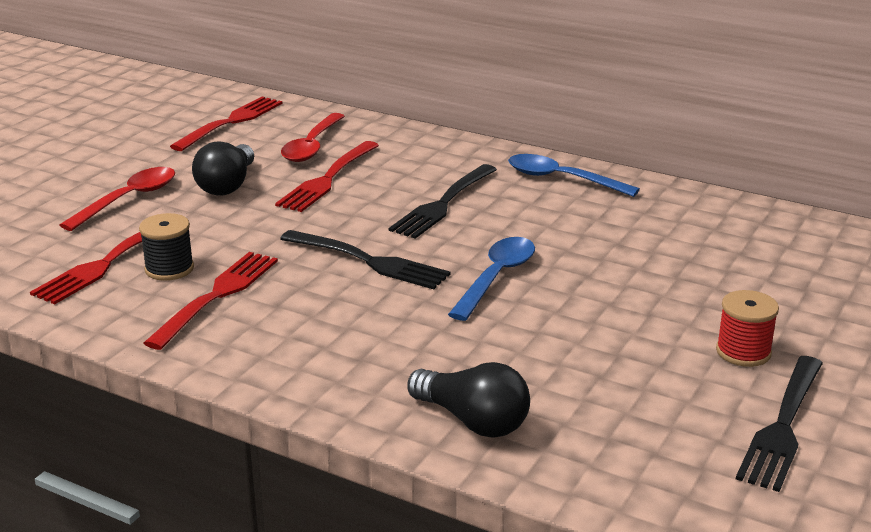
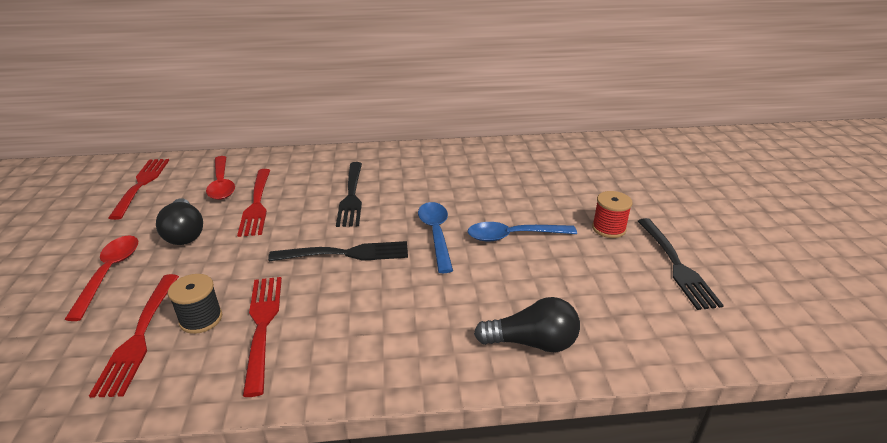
camera: 35 degrees left, 5 degrees up
blue spoon [508,154,640,197] -> blue spoon moved to [468,222,577,242]

